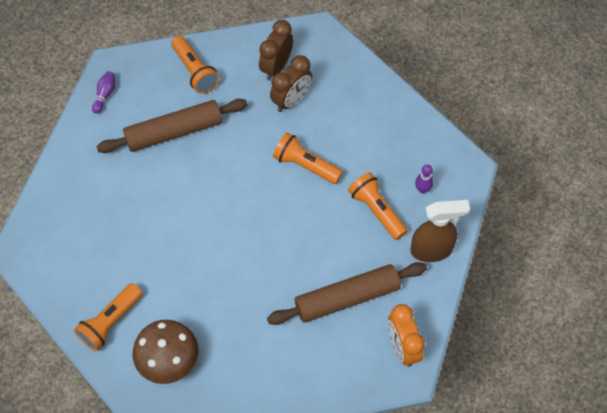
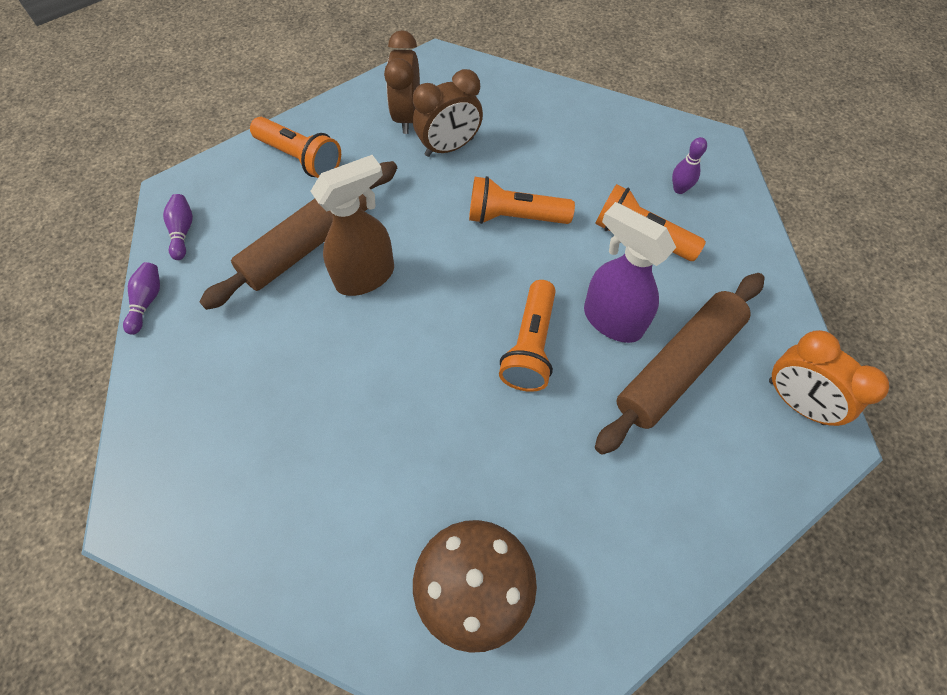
camera: 25 degrees left, 0 degrees up
orange flashlight [74,283,142,351] -> orange flashlight moved to [499,280,556,392]
brown clock [270,55,312,112] -> brown clock turned 45 degrees clockwise [413,69,483,157]
brown spray bottle [410,200,470,262] -> brown spray bottle moved to [310,155,394,296]
none -> purple bowling pin [123,262,160,335]
none -> purple spray bottle [584,202,676,343]

